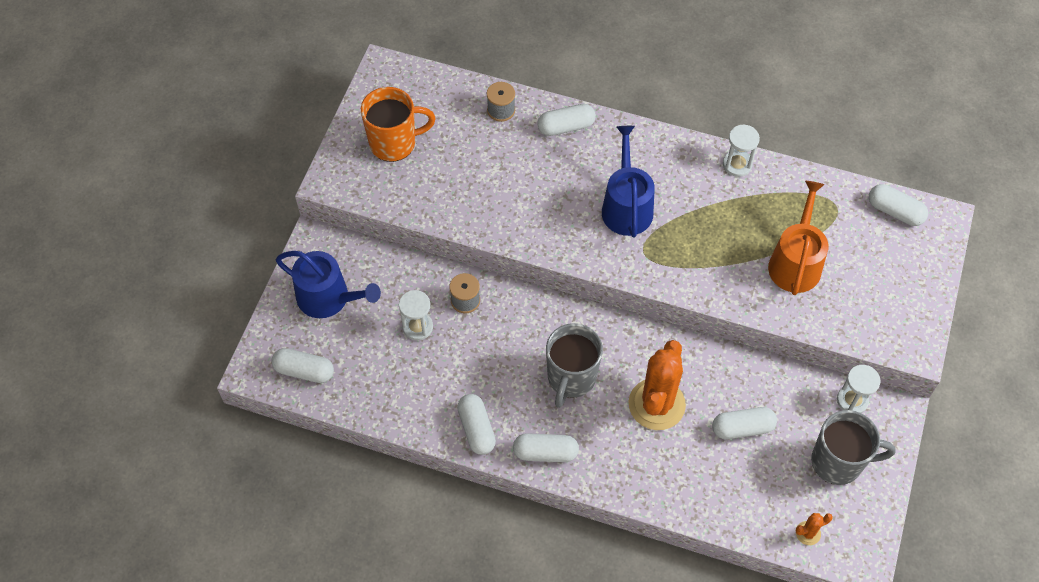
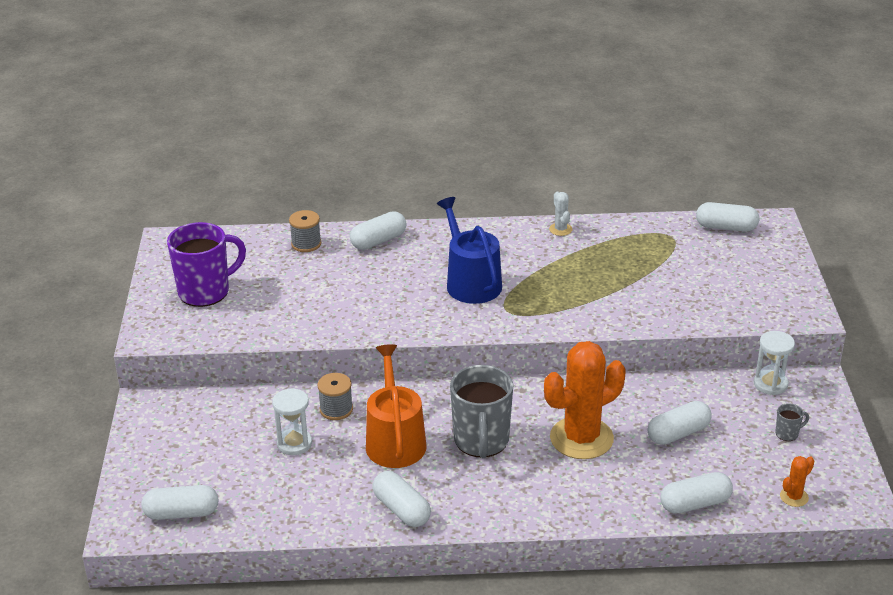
camera: 20 degrees left, 25 degrees down
blue watering can [276,251,381,318] -> none
orange mug [361,87,436,162] -> purple mug [167,222,246,307]
white capsule [513,433,579,462] -> white capsule moved to [660,472,733,514]
orange cactus [628,340,686,430] -> orange cactus turned 60 degrees clockwise [544,341,626,459]
white hourglass [723,124,760,177] -> white cactus [549,192,572,236]
orange watering can [768,181,828,295] -> orange watering can moved to [366,344,426,468]
grey mug [811,410,896,485] -> grey mug [775,403,809,441], size x0.41

